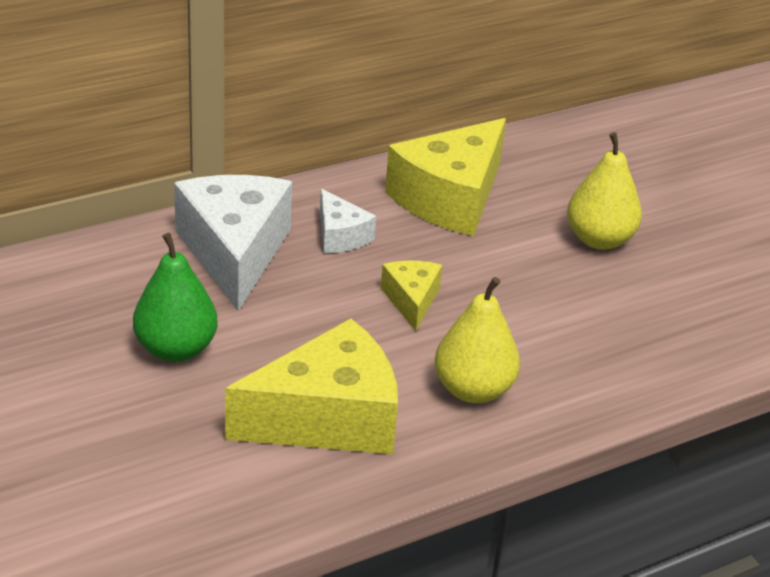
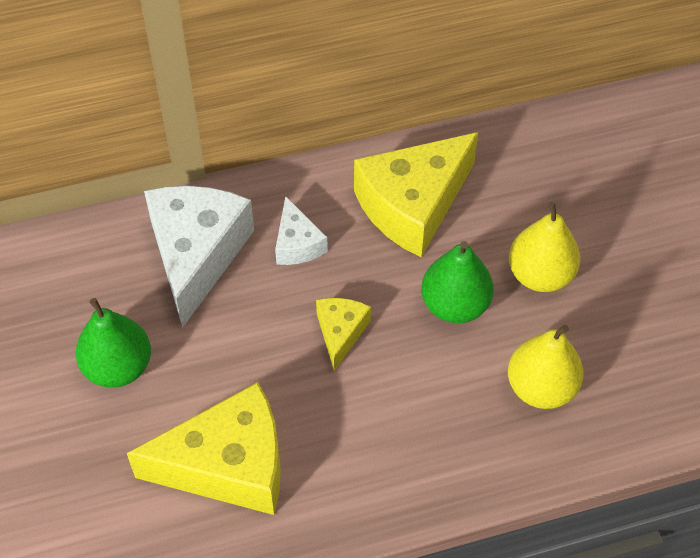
camera: 15 degrees right, 20 degrees up
yellow pear [435,277,520,403] -> yellow pear moved to [508,325,584,409]
none -> green pear [421,241,494,323]

